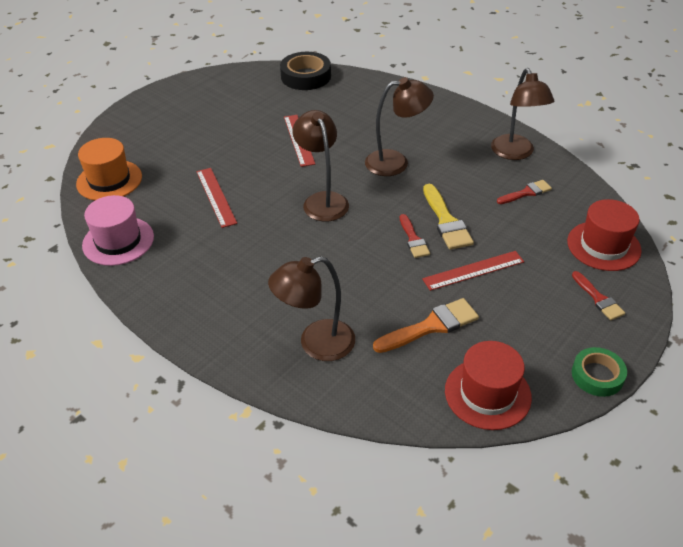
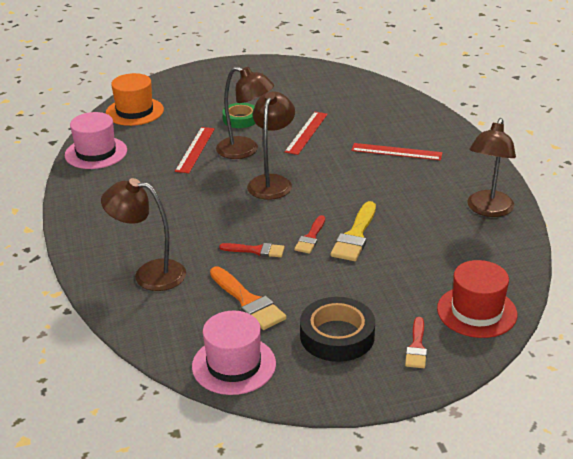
camera: 35 degrees right, 10 degrees down
black tape [280,52,331,90] -> black tape moved to [300,297,375,362]
brown lamp [365,77,434,176] -> brown lamp moved to [216,66,274,159]
orange brush [373,298,479,353] -> orange brush turned 45 degrees clockwise [210,266,287,330]
red ruler [422,251,524,291] -> red ruler moved to [351,143,443,161]
red hat [445,341,532,430] -> pink hat [192,311,276,395]
red brush [497,180,552,204] -> red brush moved to [219,243,285,257]
green tape [572,347,627,397] -> green tape moved to [222,103,256,128]

